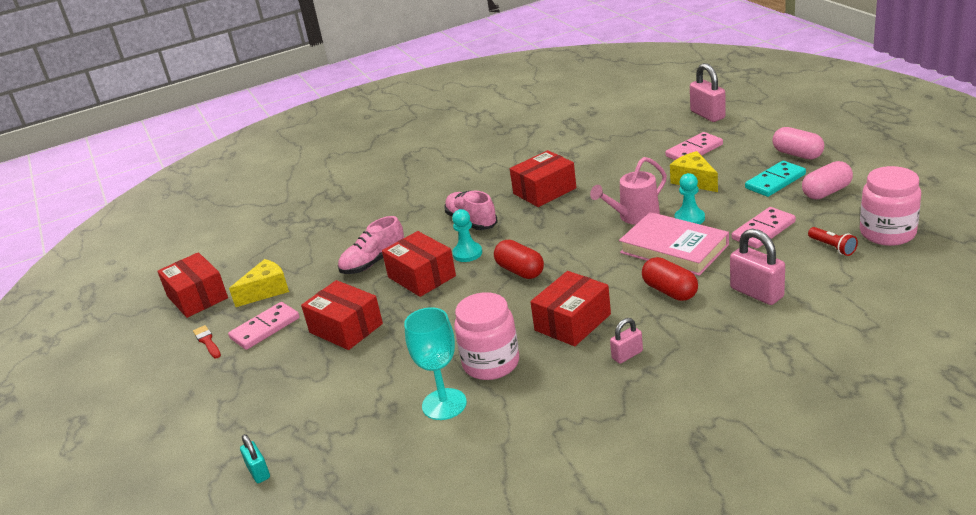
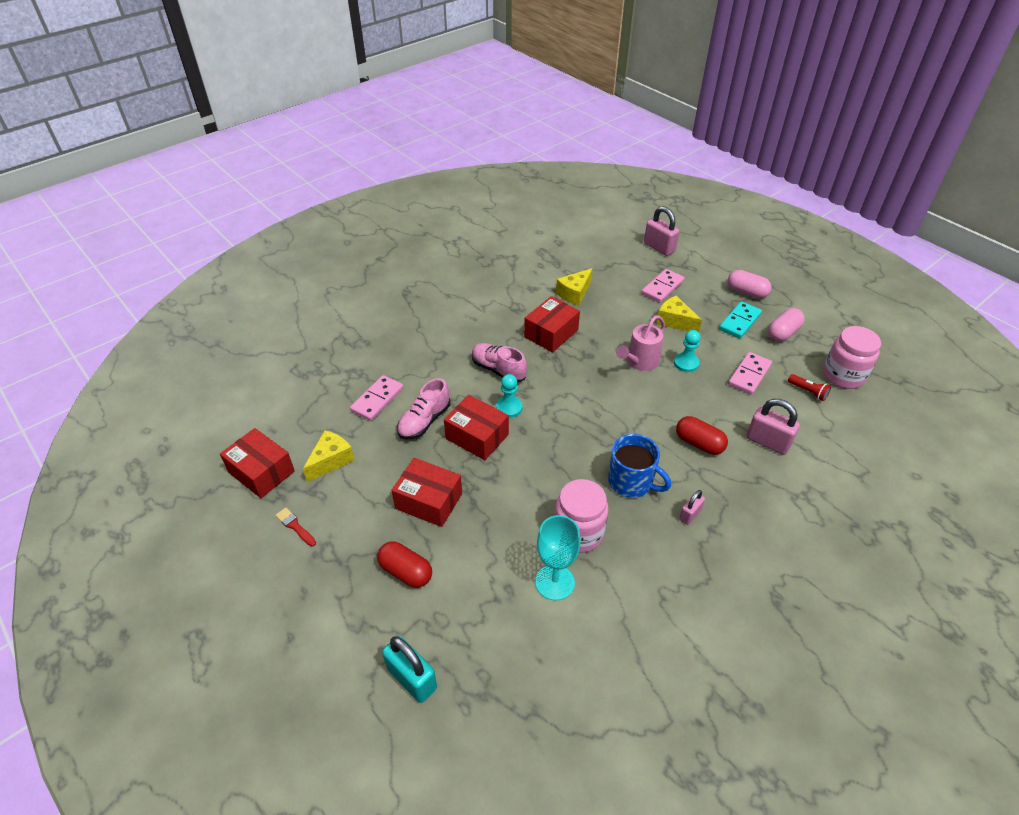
camera: 20 degrees left, 15 degrees up
pink domino [228,302,300,350] -> pink domino moved to [350,375,404,421]
turquoise padlock [240,434,270,483] -> turquoise padlock [382,636,437,703], size x1.74
red capsule [494,240,544,279] -> red capsule moved to [377,541,432,588]
red box [530,271,611,346] -> blue mug [608,434,671,498]
pink book [619,212,729,276] -> none
none -> yellow cheese [556,268,593,306]

